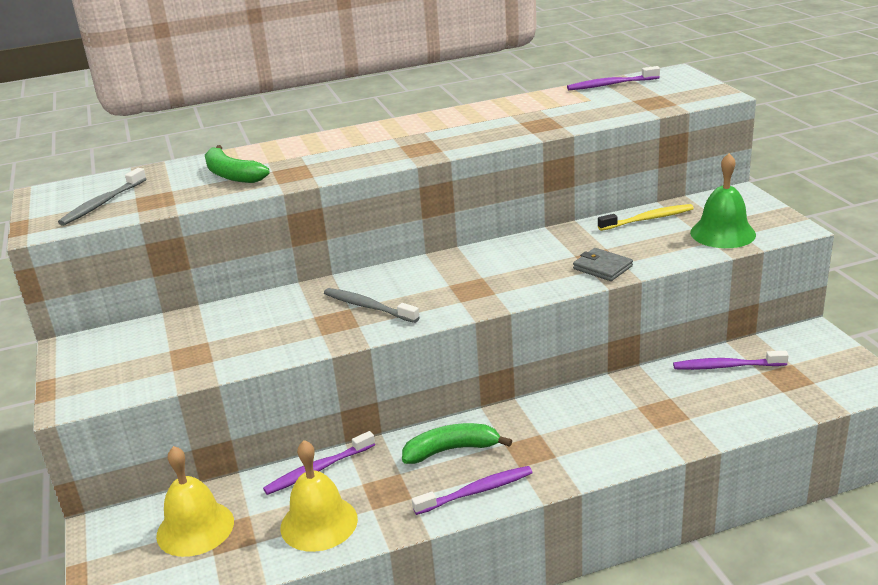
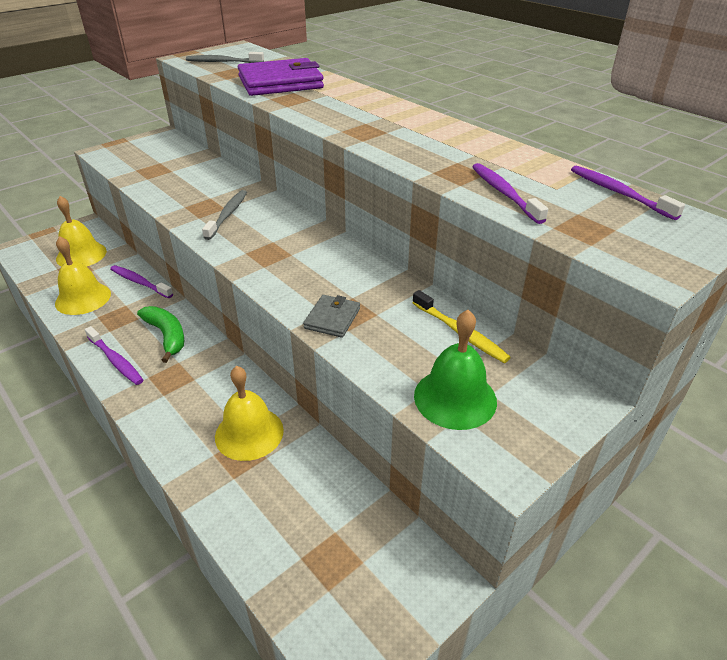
camera: 65 degrees right, 10 degrees up
green banana [205,145,270,183] -> purple wallet [238,58,324,96]
purple toothbrush [673,351,789,370] -> purple toothbrush moved to [472,163,548,224]
none -> yellow bell [215,366,284,461]

